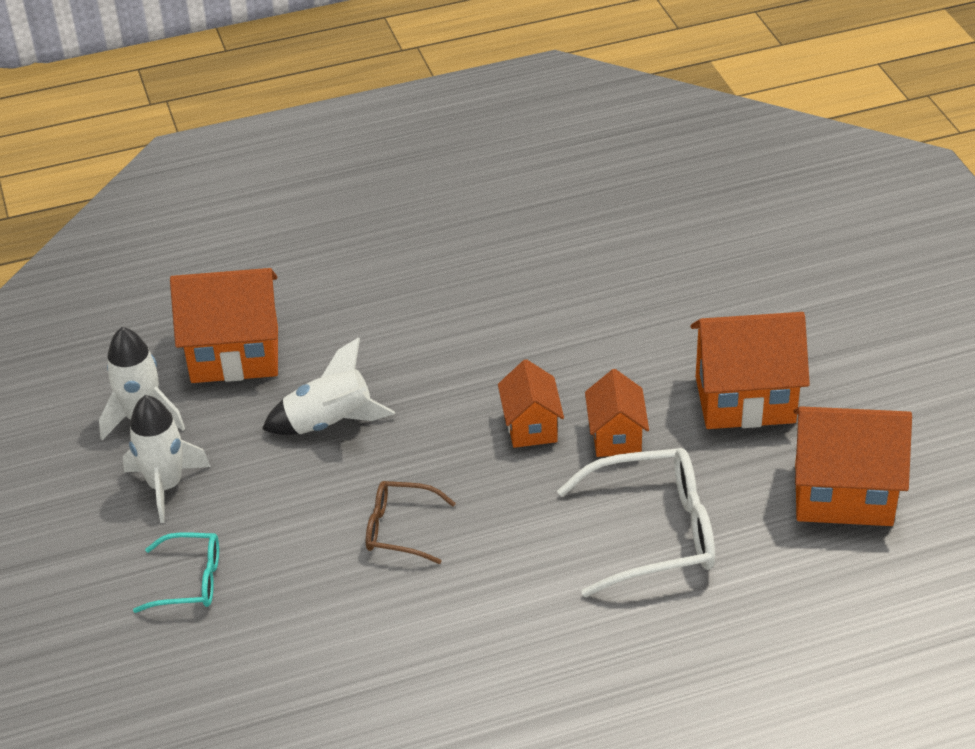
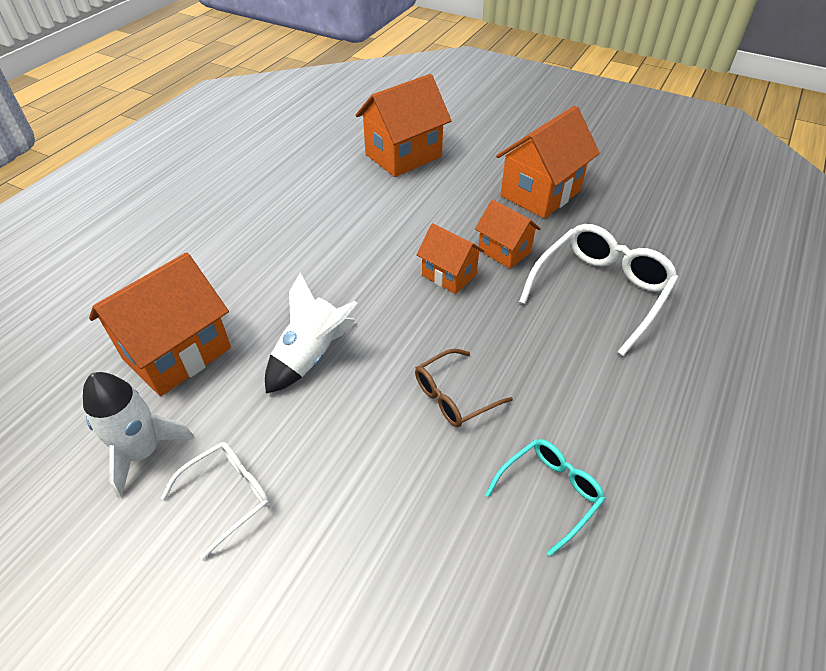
camera: 45 degrees left, 5 degrees up
white rocket [123,395,211,523] -> white glasses [161,442,270,560]
turquoise glasses [133,532,219,613] -> turquoise glasses moved to [485,439,605,556]
orange house [794,406,912,526] -> orange house moved to [356,74,452,177]

